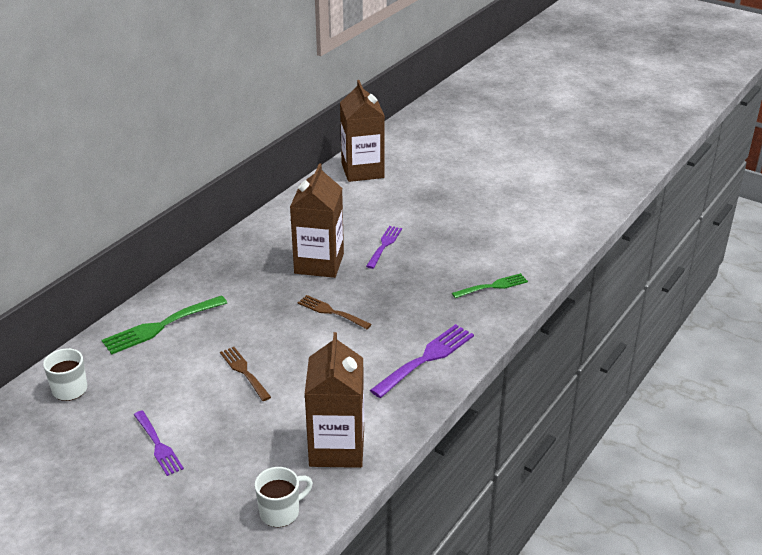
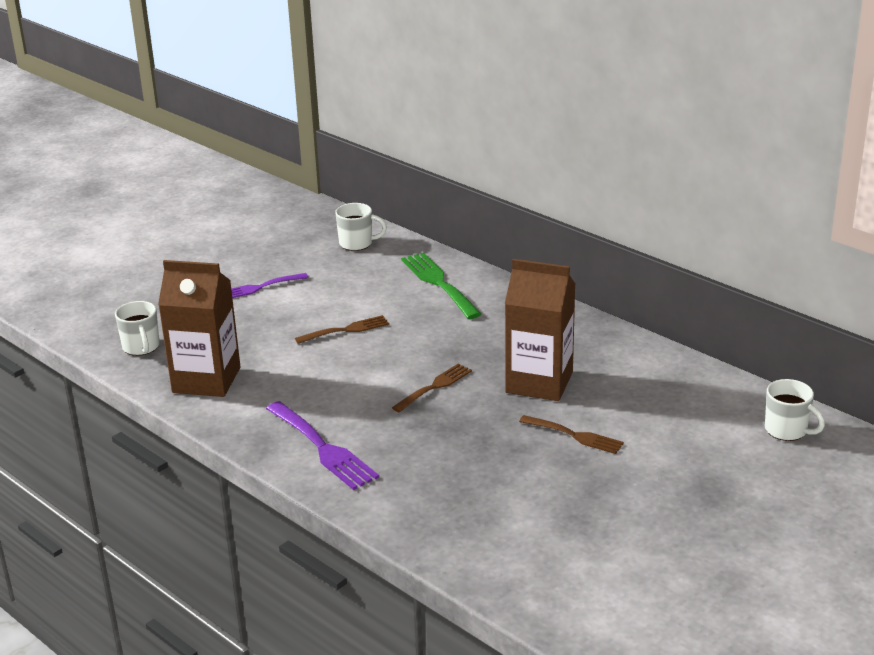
camera: 100 degrees right, 5 degrees down
brown carton [340,80,385,182] -> white mug [765,379,825,441]
purple fork [366,226,402,269] -> brown fork [519,415,624,454]
green fork [452,273,528,298] -> none

